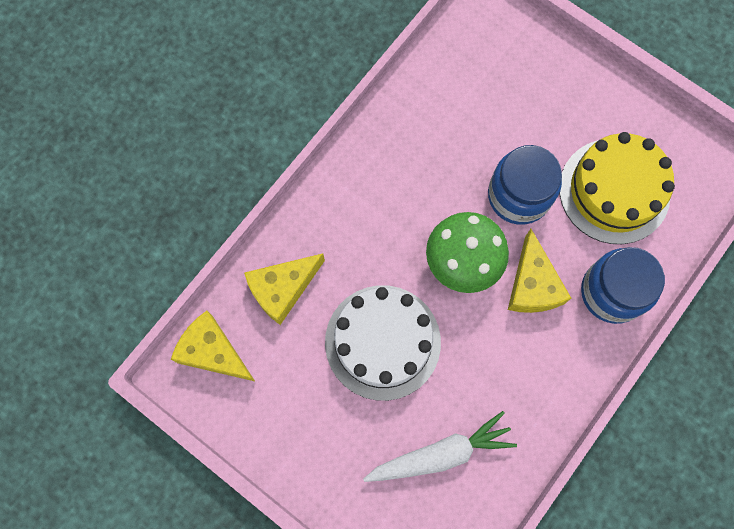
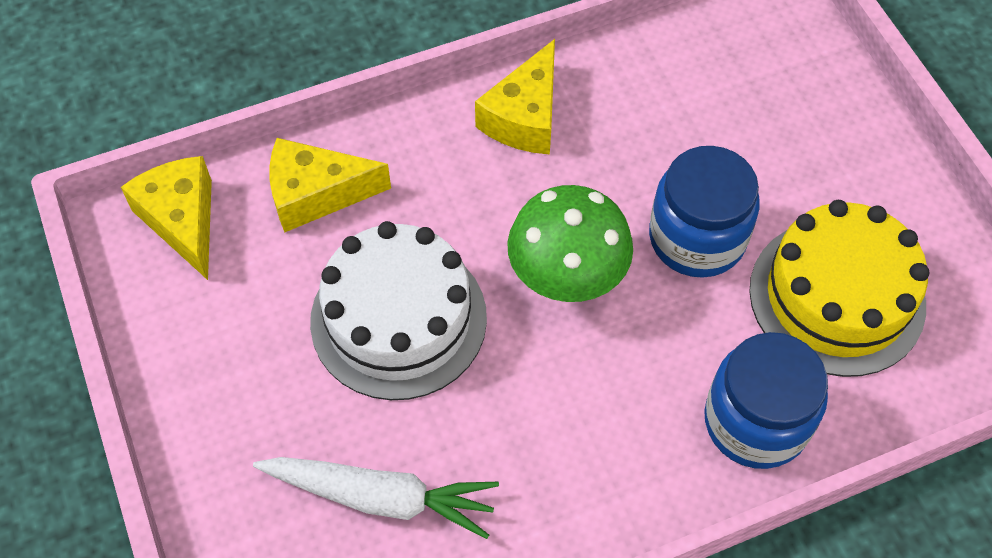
camera: 30 degrees right, 15 degrees down
yellow cheese [508,229,571,313] -> yellow cheese moved to [475,39,555,155]

